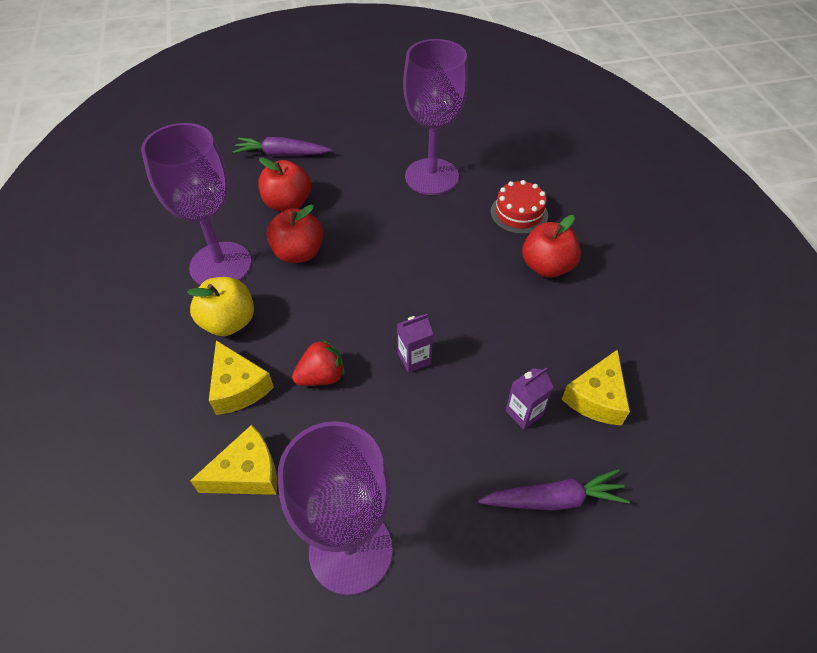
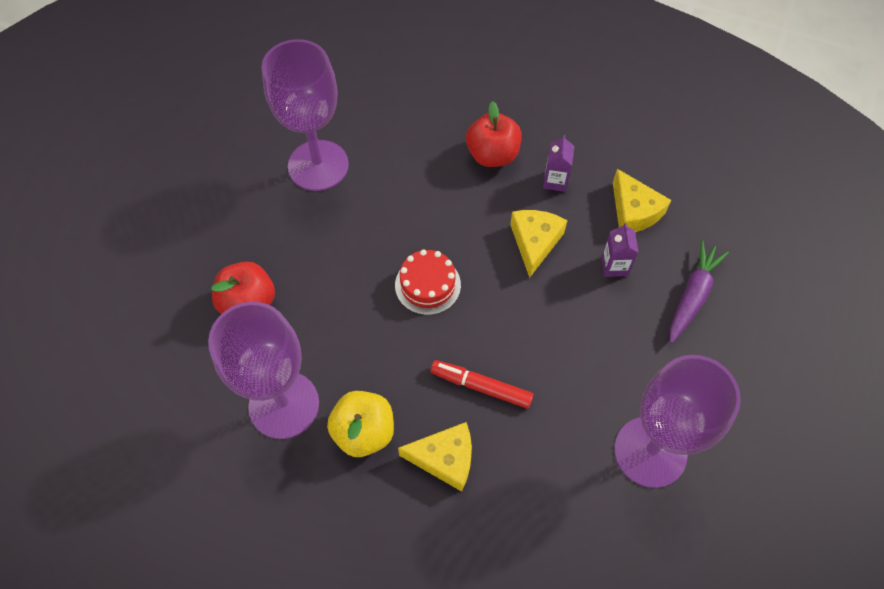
camera: 55 degrees left, 10 degrees up
yellow cheese [190,425,277,495] -> yellow cheese moved to [510,210,568,278]
purple carrot [233,137,332,156] -> none
red apple [266,205,323,263] -> none
red strawberry [292,339,345,386] -> red marker [430,360,534,409]
purple carton [397,314,433,373] -> purple carton moved to [543,135,574,192]
red cake [490,180,548,234] -> red cake moved to [395,249,461,315]

